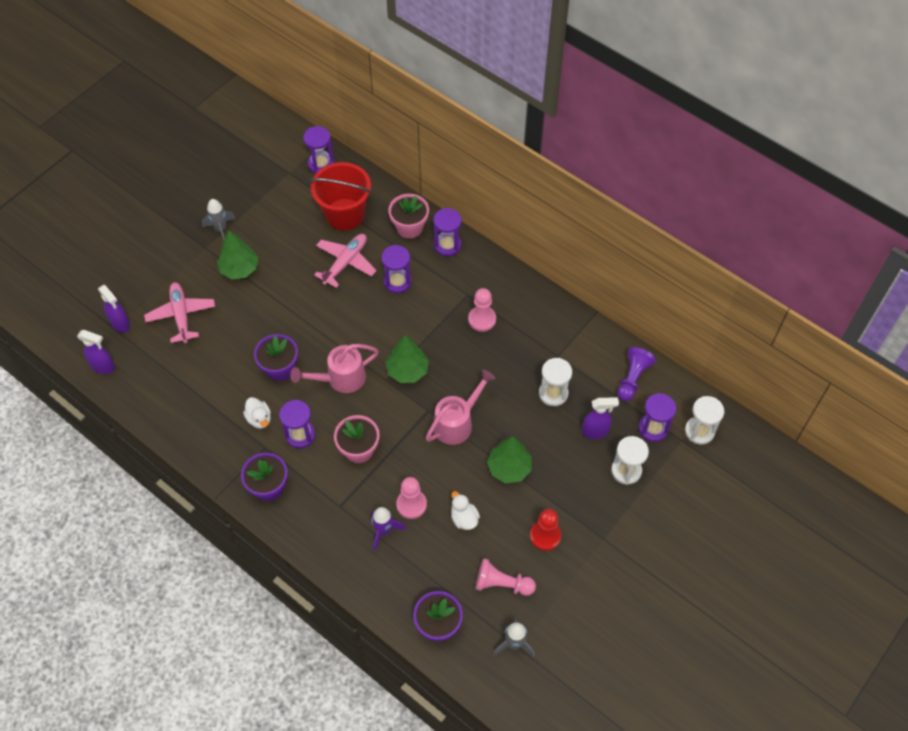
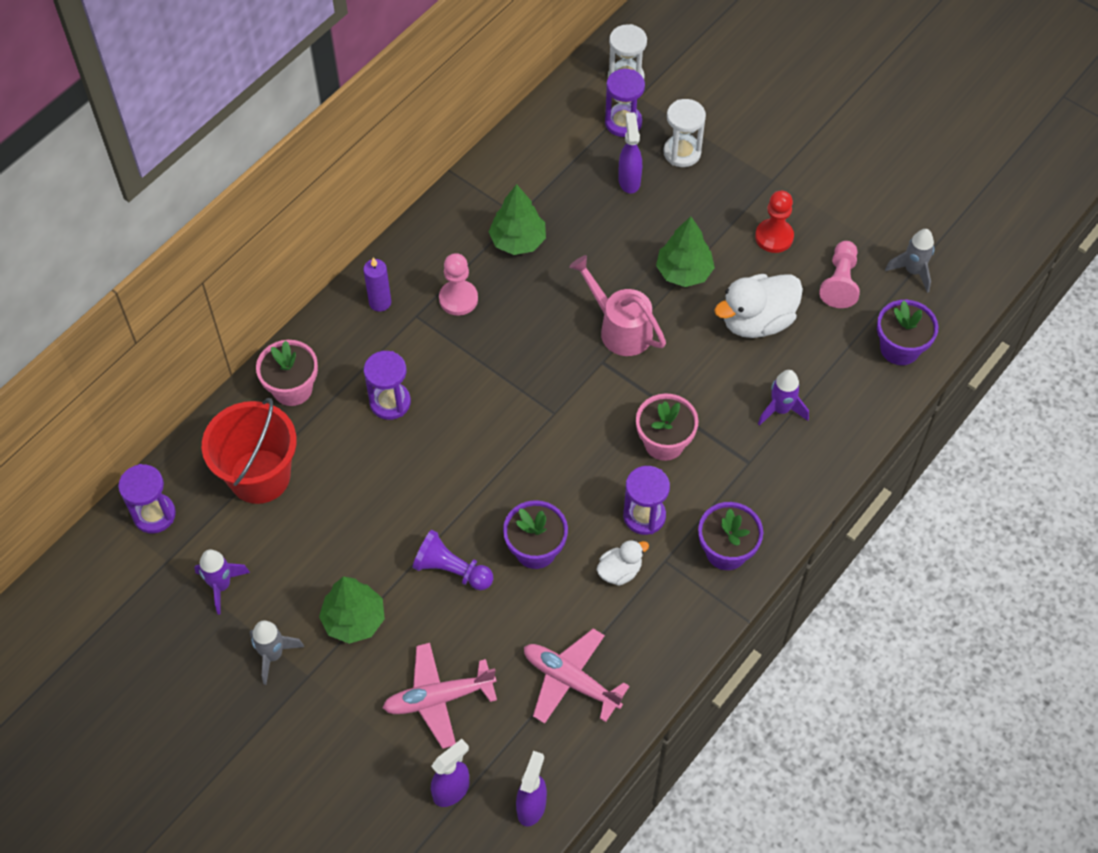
camera: 90 degrees left, 0 degrees up
pink watering can [290,344,379,393] -> none
pink plane [314,234,376,288] -> pink plane moved to [524,629,630,724]
green tree [386,335,429,383] -> green tree moved to [489,184,546,255]
pink pawn [396,477,427,519] -> none
purple hourglass [433,208,462,256] -> none
white duck [451,491,480,530] -> white duck [714,274,803,338], size x1.85
white hourglass [539,358,572,406] -> none
purple pawn [617,347,656,401] -> purple pawn moved to [412,530,493,590]
none -> purple rocket [194,550,250,615]
none -> purple candle [363,257,391,312]

